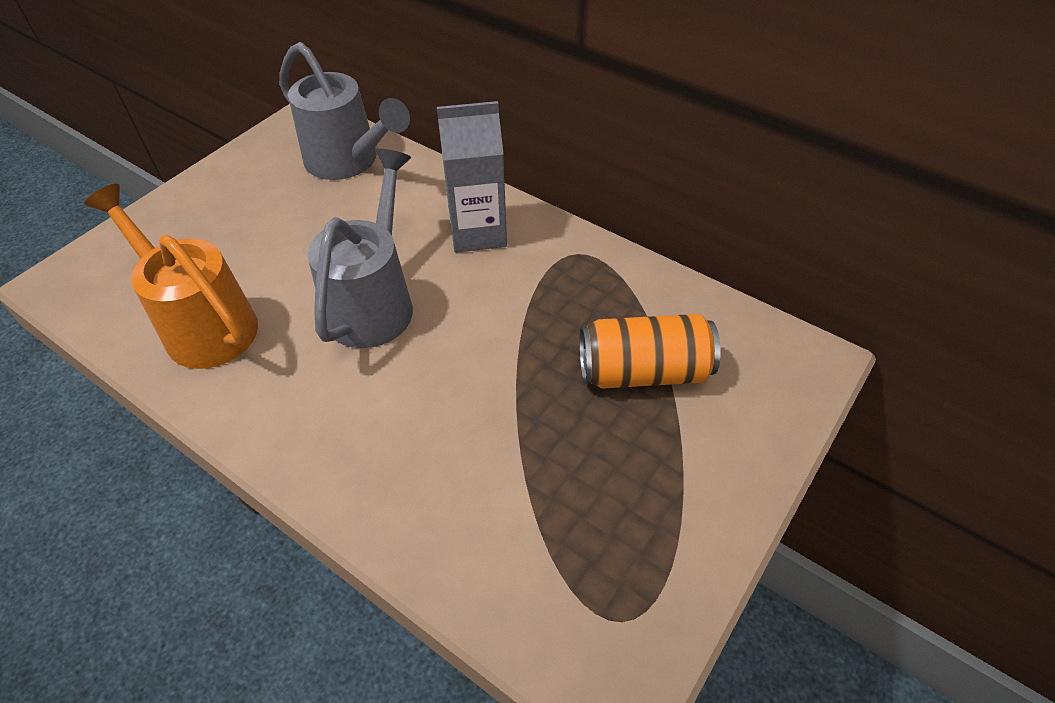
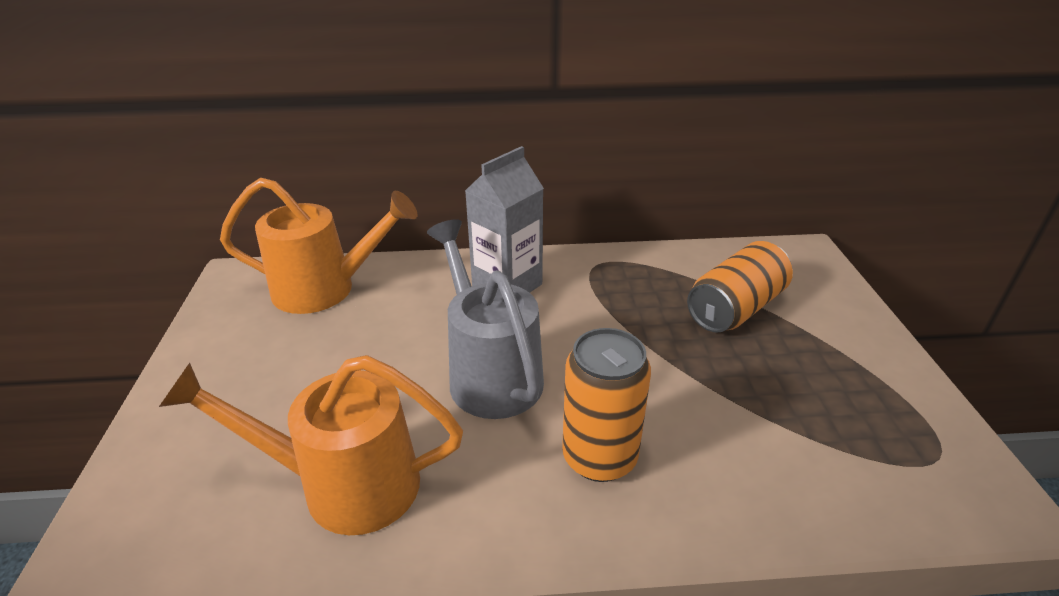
camera: 40 degrees left, 15 degrees down
grey watering can [279,42,410,180] -> orange watering can [220,177,417,314]
none -> orange can [562,328,651,482]

